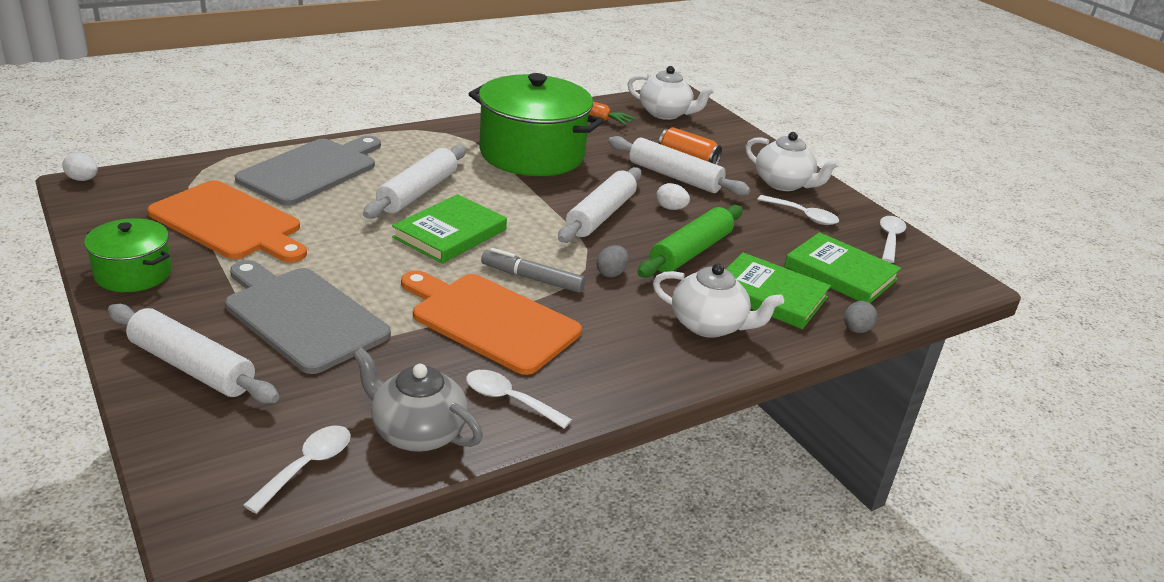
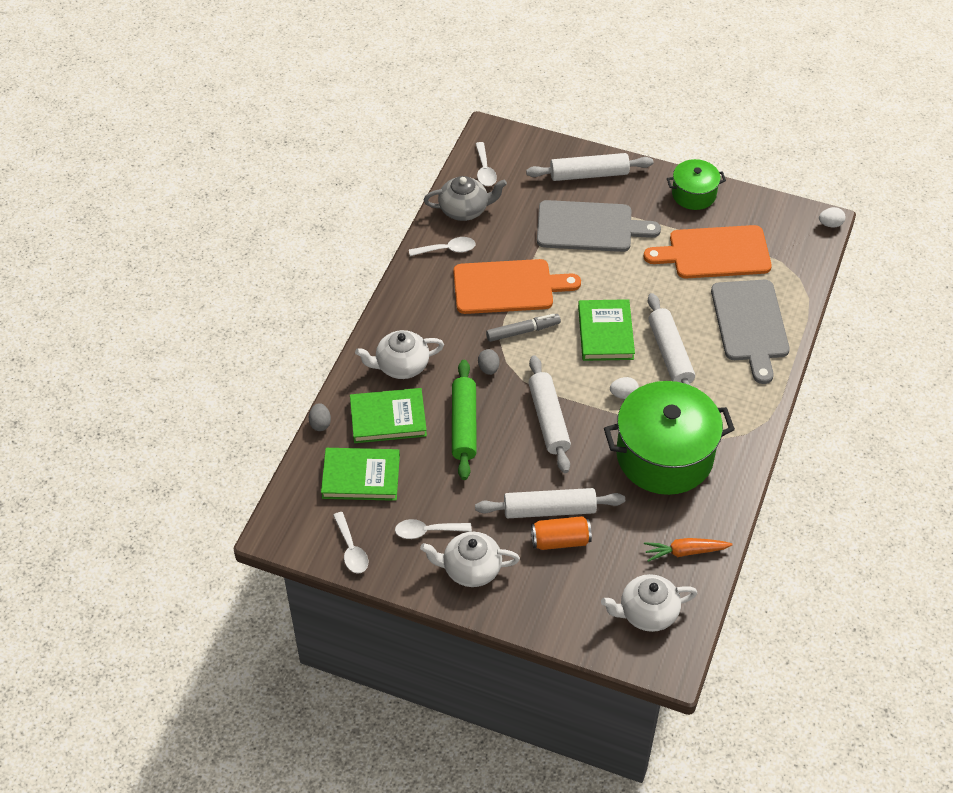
camera: 145 degrees right, 20 degrees up
white egg [656,183,690,210] -> white egg moved to [610,377,639,399]

